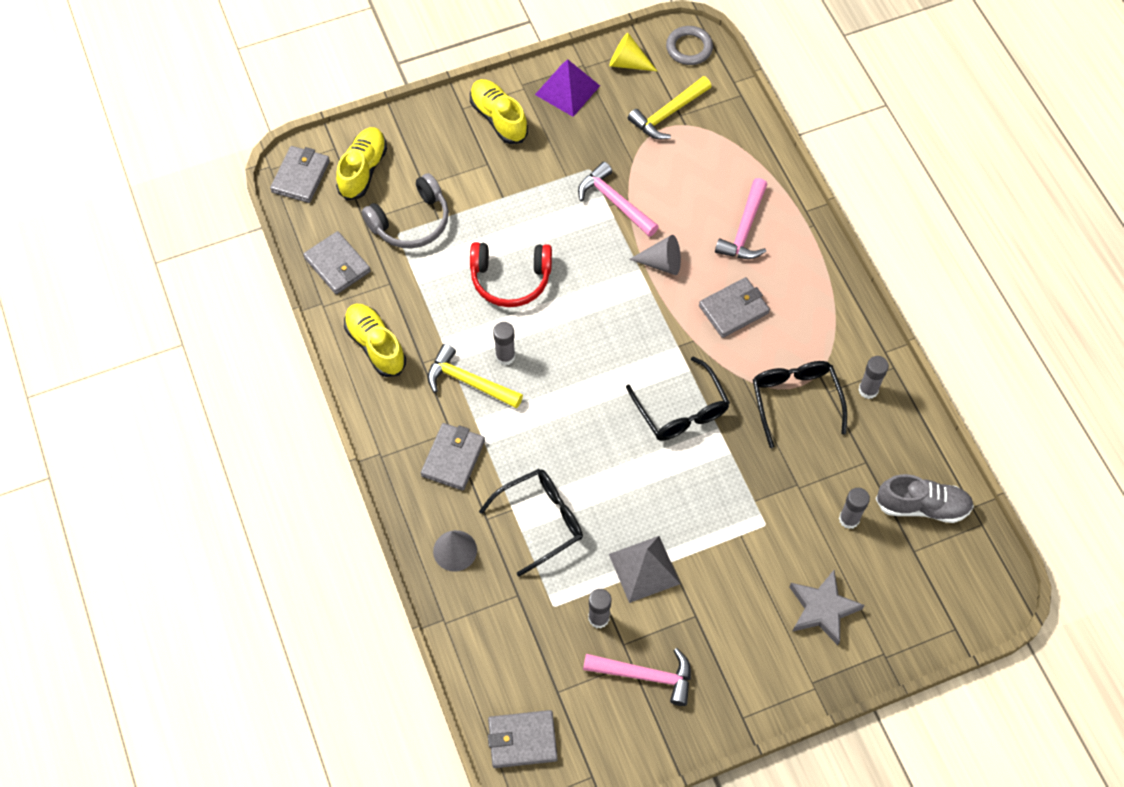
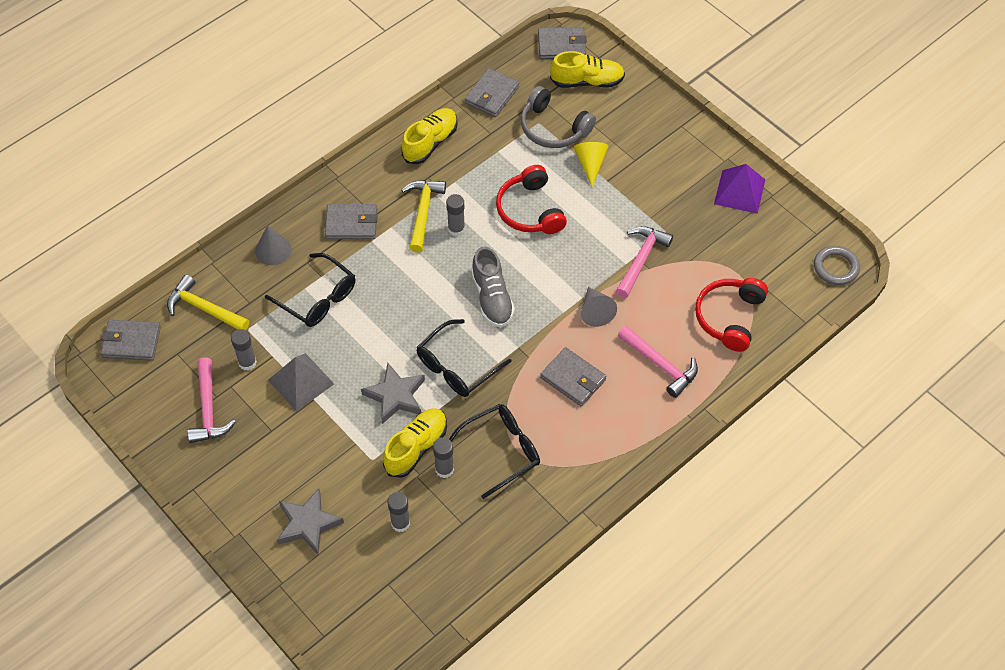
camera: 70 degrees right, 5 degrees down
yellow shoe [470,79,528,144] -> yellow shoe moved to [383,408,447,478]
grey wallet [488,710,558,768] -> grey wallet turned 60 degrees counterclockwise [101,320,161,361]
yellow cone [609,33,657,71] -> yellow cone moved to [574,142,609,187]
yellow hammer [628,76,711,140] -> yellow hammer moved to [167,275,249,330]
pink hammer [715,178,767,259] -> pink hammer turned 135 degrees counterclockwise [618,325,698,398]
grey glue stick [858,356,889,399] -> grey glue stick moved to [433,437,454,478]
grey shoe [876,474,974,523] -> grey shoe moved to [471,247,515,327]
none -> grey star [361,363,425,424]
none -> red headphones [695,278,768,352]

